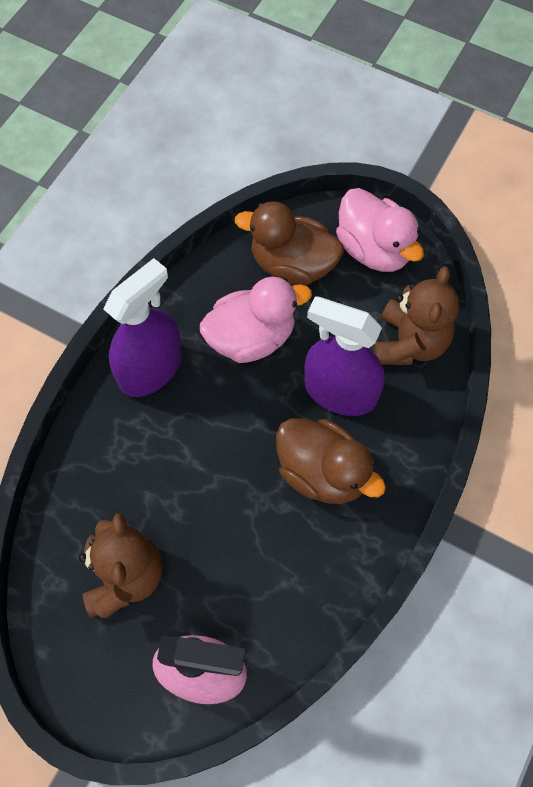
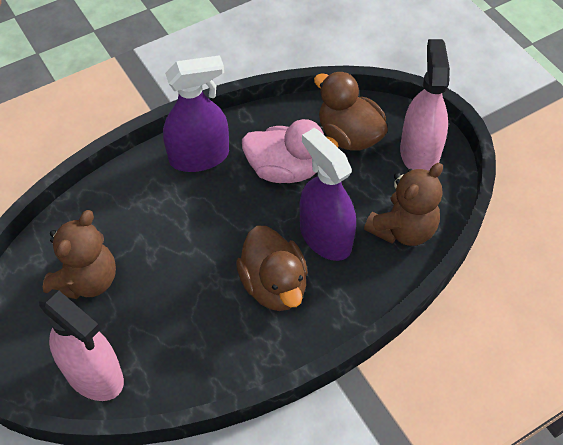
camera: 30 degrees right, 10 degrees down
pink duck [336,188,424,272] -> pink spray bottle [400,39,450,171]

